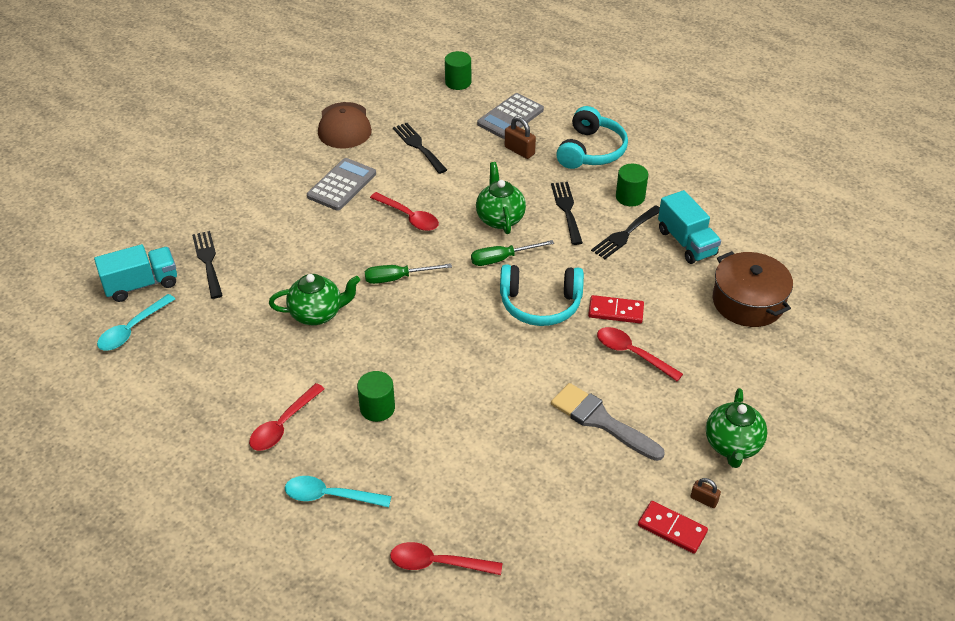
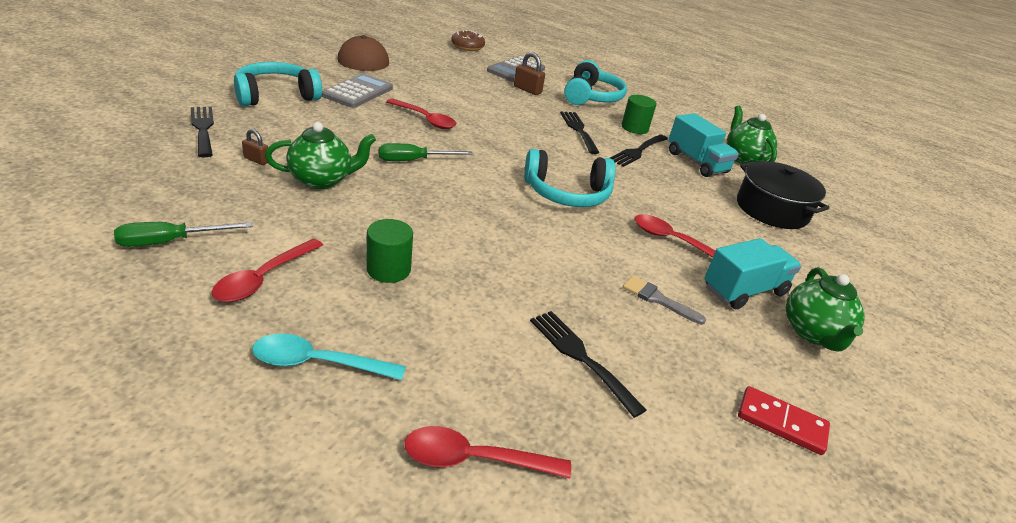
camera: 10 degrees left, 10 degrees down
turquoise truck [94,244,177,302] -> turquoise truck moved to [704,238,801,309]
turquoise spoon [97,294,175,350] -> none
black fork [393,123,447,174] -> black fork moved to [530,311,646,418]
green cylinder [445,51,471,90] -> brown donut [451,30,485,51]
green screwdriver [471,240,554,266] -> green screwdriver moved to [114,222,252,247]
green teapot [476,162,526,234] -> green teapot moved to [727,106,777,164]
grey brush [551,383,665,461] -> grey brush [623,276,706,324], size x0.58
red domino [588,295,644,323] -> none
brown padlock [690,478,721,508] -> brown padlock moved to [242,129,268,165]
brown pot [713,251,793,327] -> black pot [737,161,829,229]
none -> turquoise headphones [234,62,322,106]

